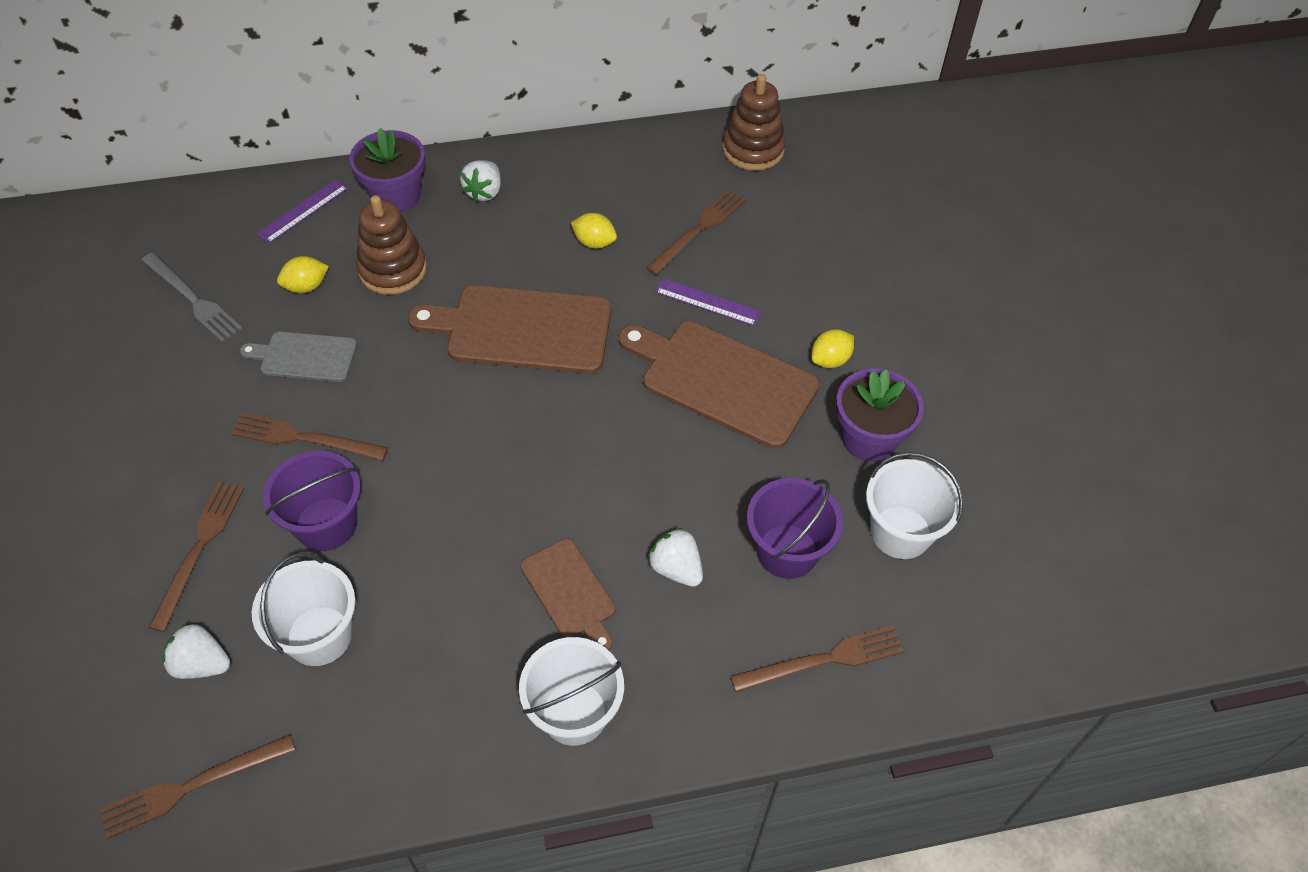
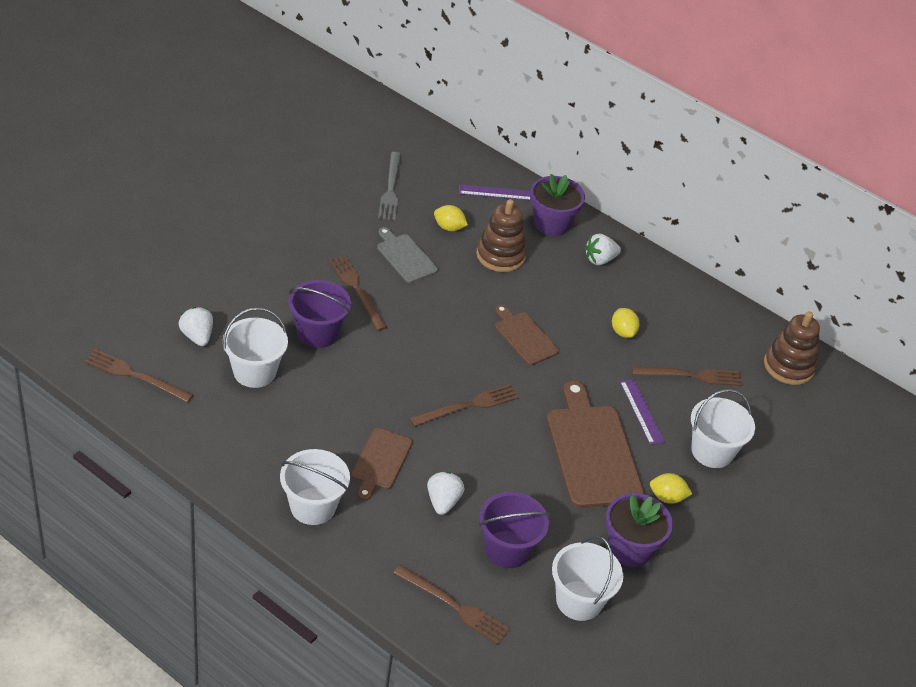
camera: 45 degrees right, 10 degrees down
brown fork [149,482,245,632] -> brown fork moved to [409,384,519,427]
brown cutting board [408,285,611,374] -> brown cutting board [495,305,559,365], size x0.55
none -> white bucket [691,389,755,468]

